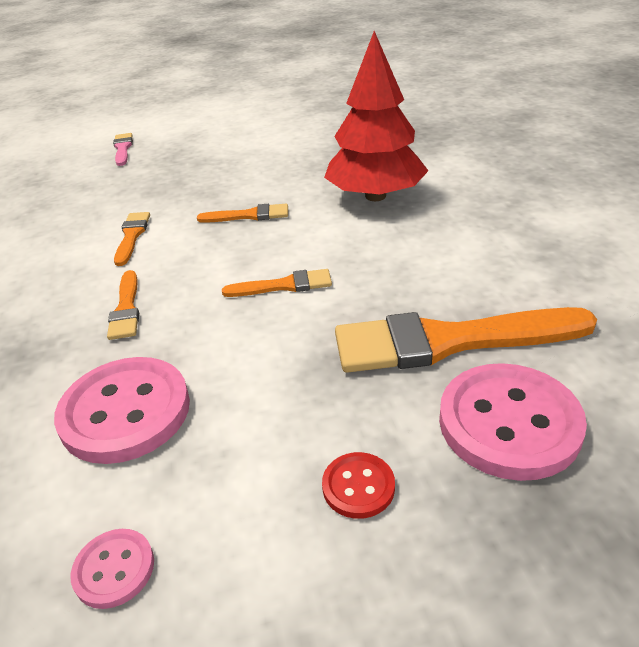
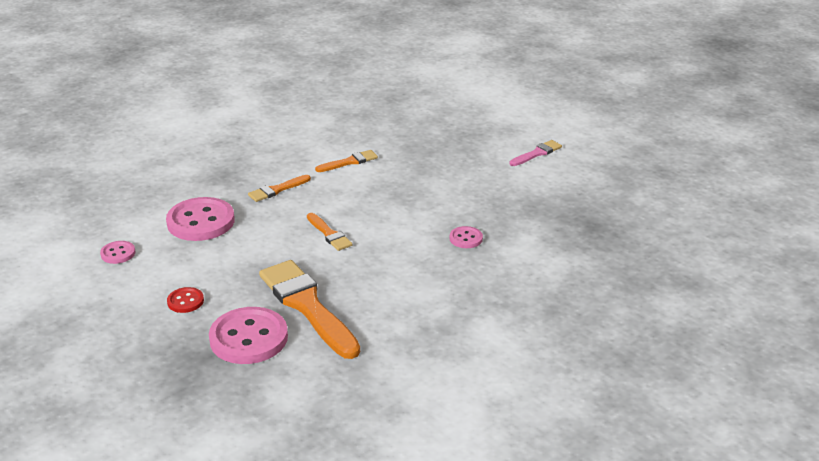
camera: 60 degrees right, 5 degrees down
pink brush [113,133,133,166] -> pink brush moved to [509,140,562,166]
orange brush [197,204,288,223] -> none
red tree [324,31,429,201] -> pink button [449,226,483,248]

